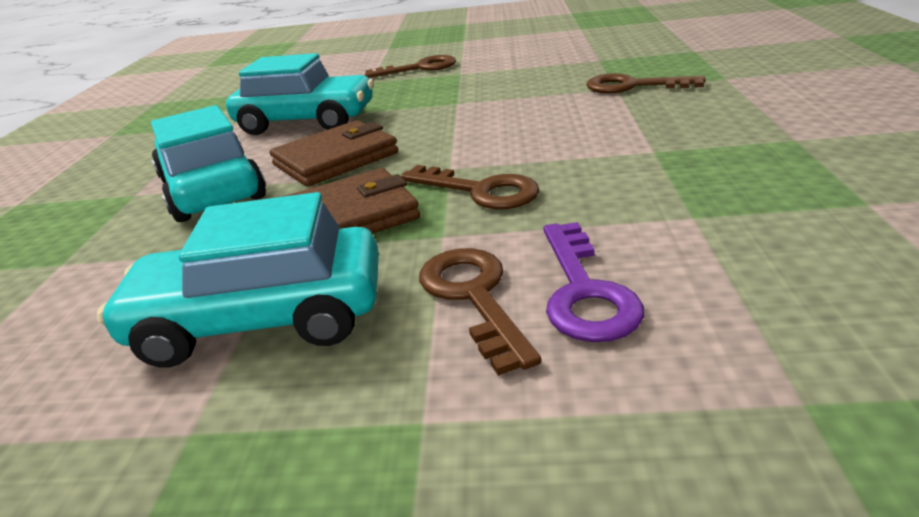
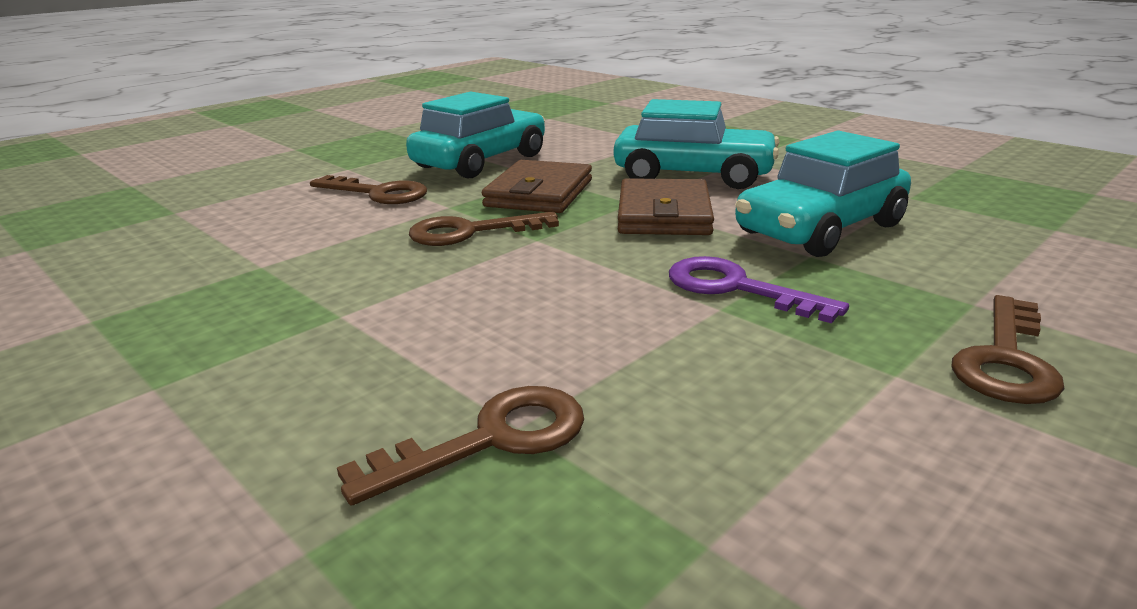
camera: 130 degrees right, 5 degrees down
purple key [543,222,644,342] -> purple key moved to [669,256,849,323]

